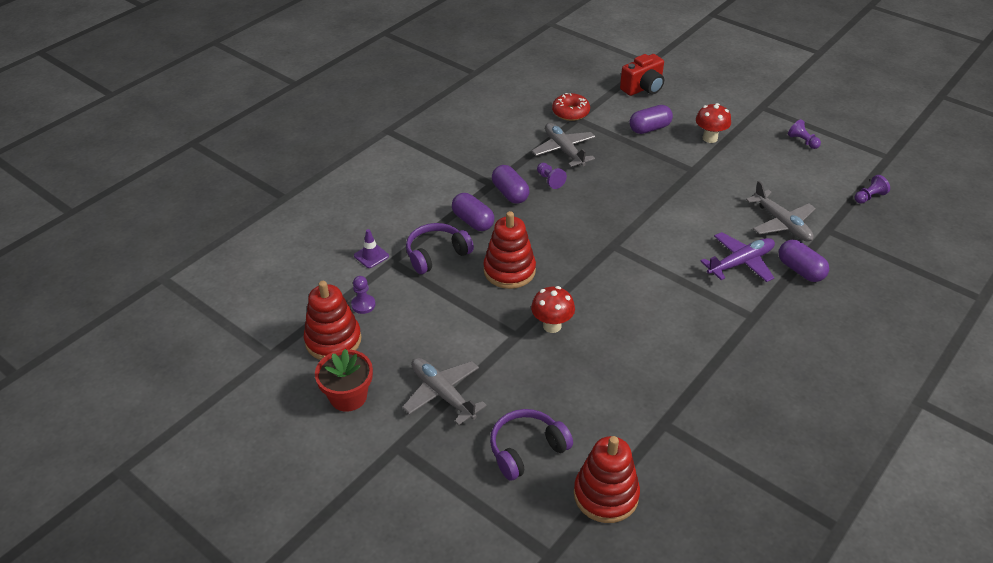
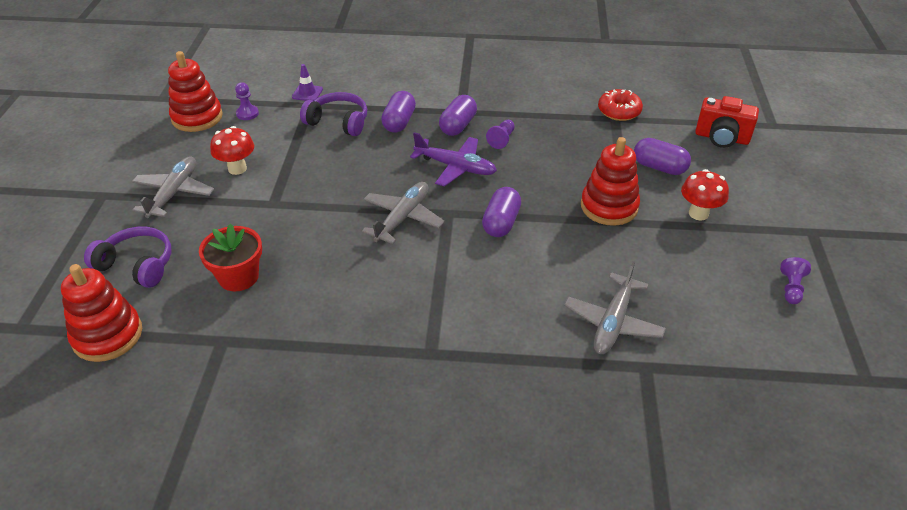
camera: 55 degrees right, 0 degrees up
red flower pot [315,349,373,412] -> red flower pot moved to [199,223,262,291]
red stacking toy [483,211,536,289] -> red stacking toy moved to [581,137,640,226]
red mushroom [531,286,575,333] -> red mushroom moved to [210,126,254,175]
grey plane [532,123,596,167] -> grey plane moved to [362,182,444,244]
purple plane [700,232,775,282] -> purple plane moved to [410,132,497,187]
purple capsule [779,240,829,282] -> purple capsule moved to [482,187,521,237]
purple pawn [854,175,890,204] -> none

